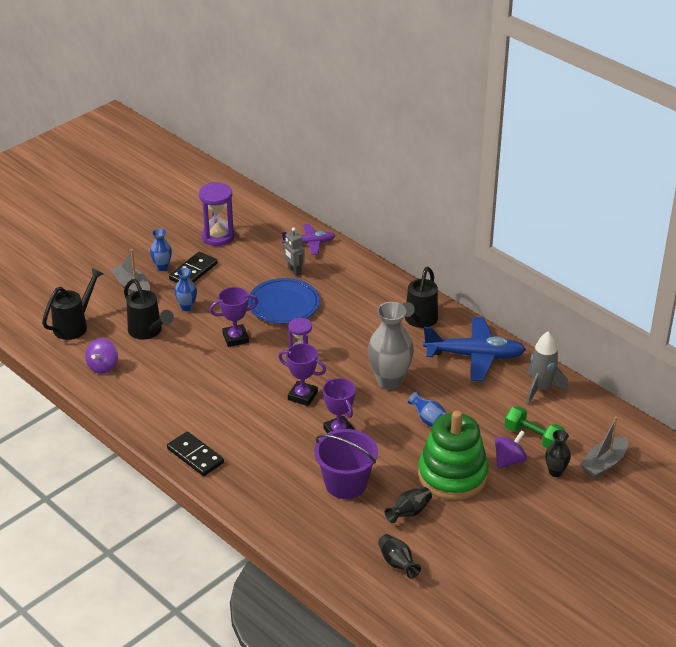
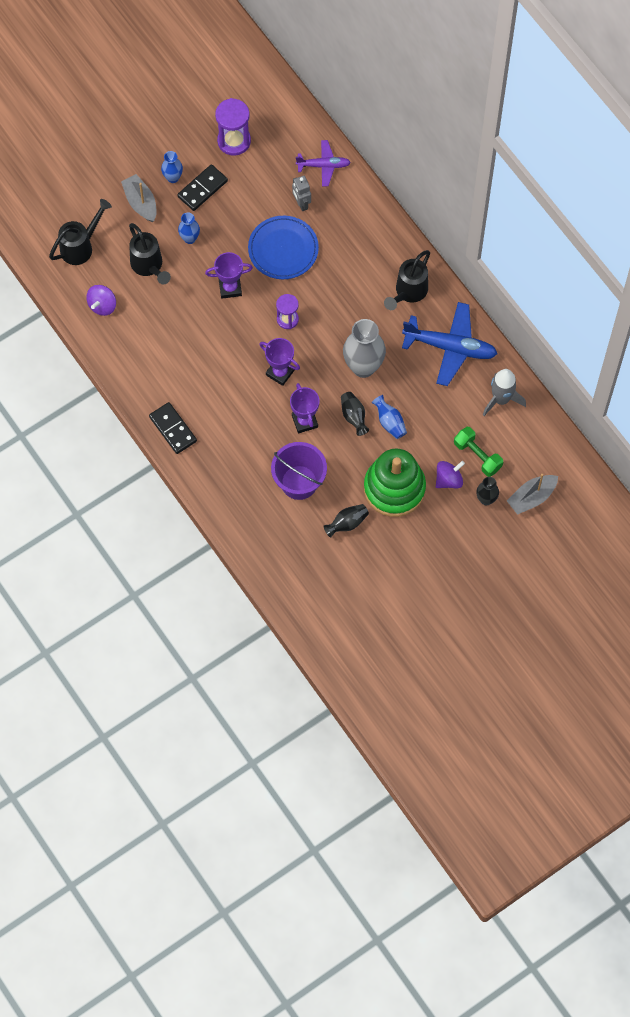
camera: 10 degrees right, 30 degrees up
black vase [378,534,421,578] -> black vase moved to [341,392,369,436]

